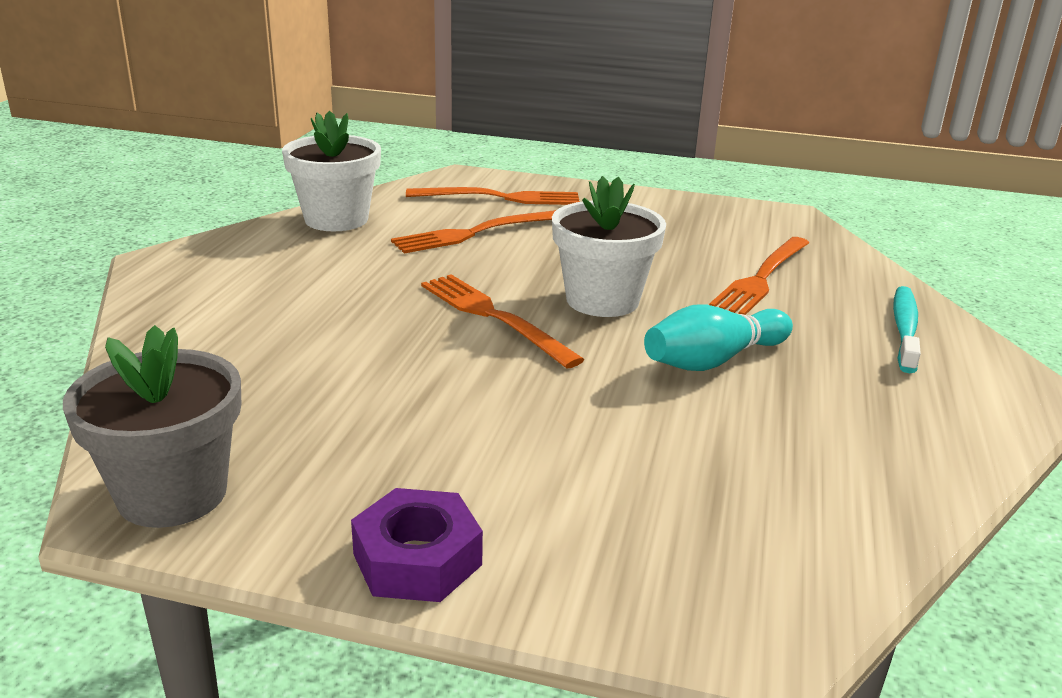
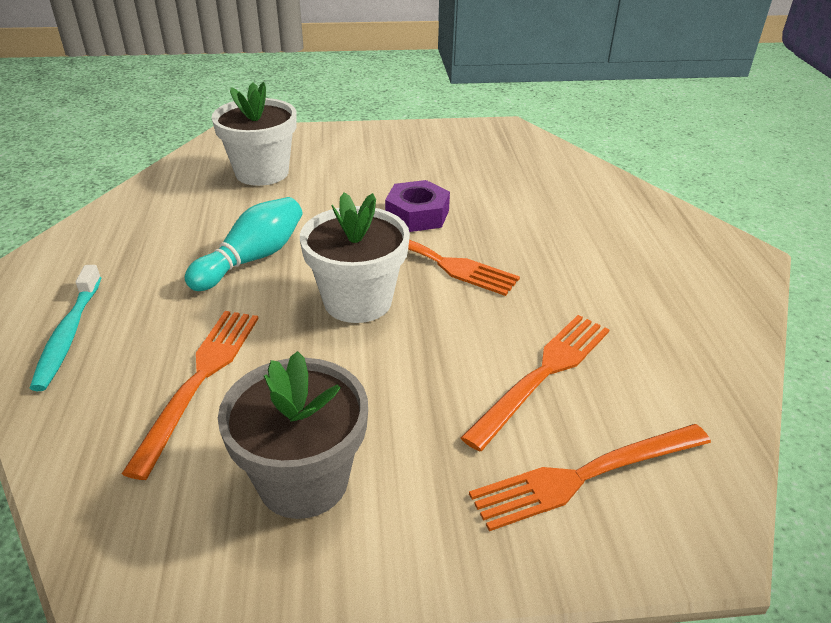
camera: 160 degrees right, 10 degrees up
grey flower pot [63,325,241,528] -> grey flower pot moved to [218,351,368,519]
white flower pot [282,111,381,231] -> white flower pot moved to [211,82,297,186]
purple nut [351,488,483,602] -> purple nut moved to [385,180,450,232]

